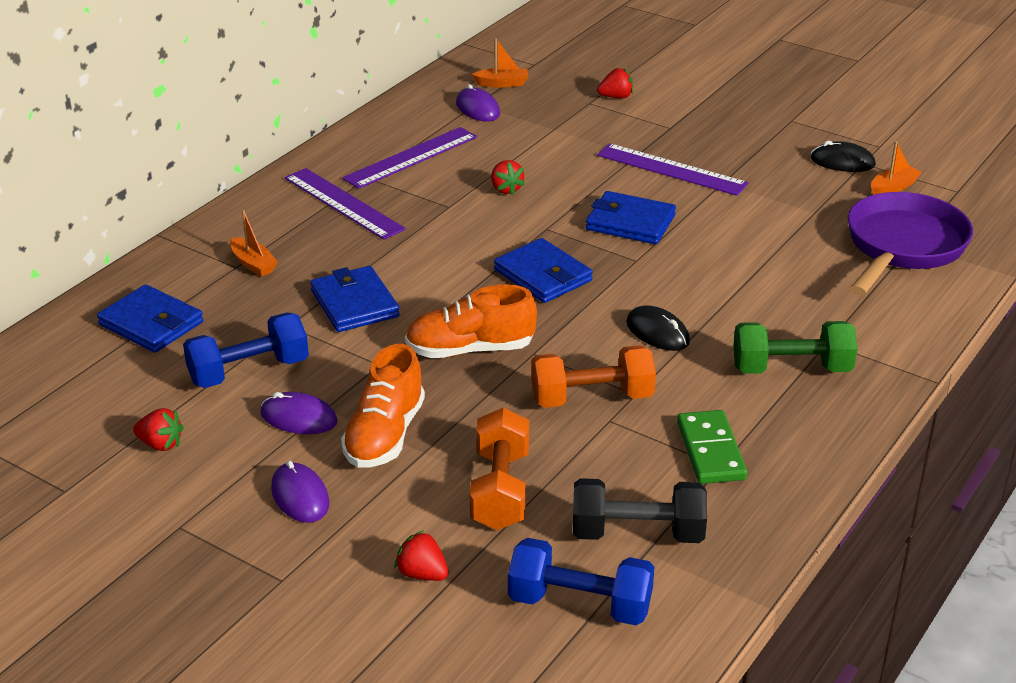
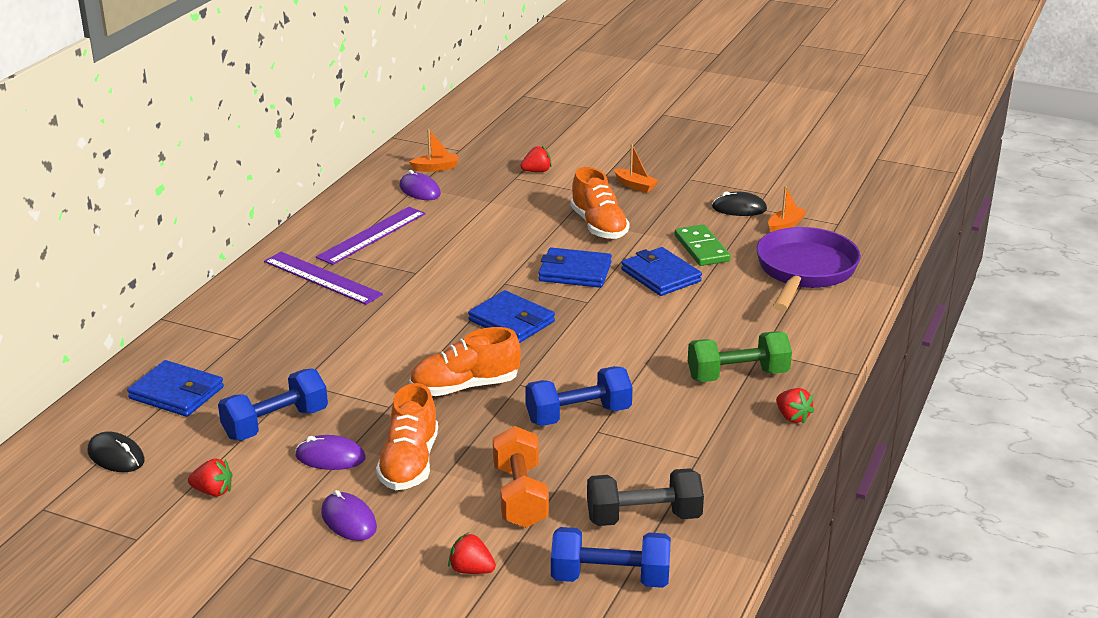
camera: 10 degrees left, 5 degrees down
orange boat [230,210,278,277] -> orange boat moved to [614,144,658,193]
blue wallet [310,266,400,332] -> blue wallet moved to [621,247,702,296]
red strawberry [491,160,525,195] -> red strawberry moved to [776,388,815,424]
orange dumbbell [531,345,656,408] -> blue dumbbell [525,366,633,426]
purple ruler [597,143,748,196] -> orange shoe [571,167,630,239]
black mouse [626,305,690,351] -> black mouse moved to [88,432,145,472]
green domino [677,410,747,484] -> green domino moved to [675,224,731,266]

